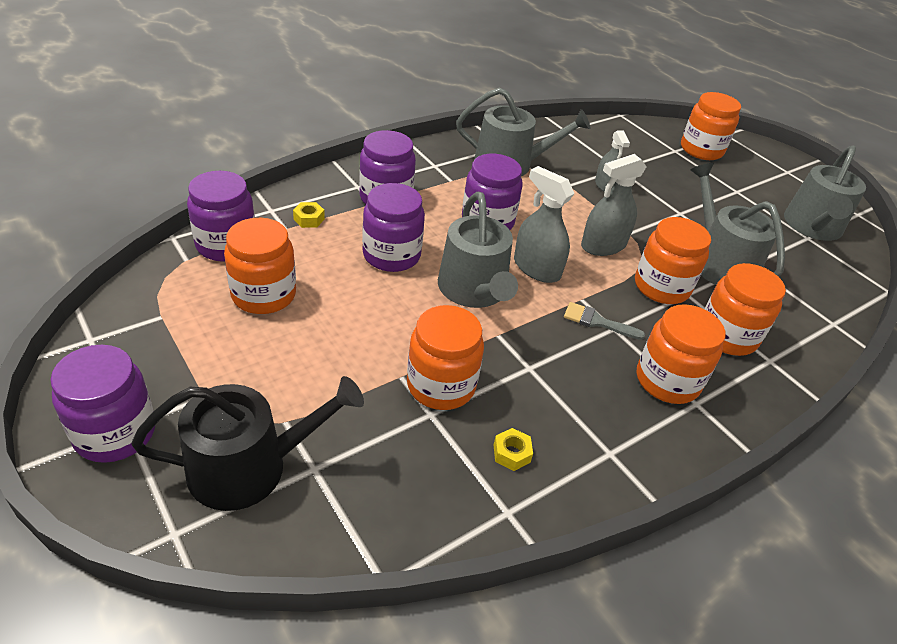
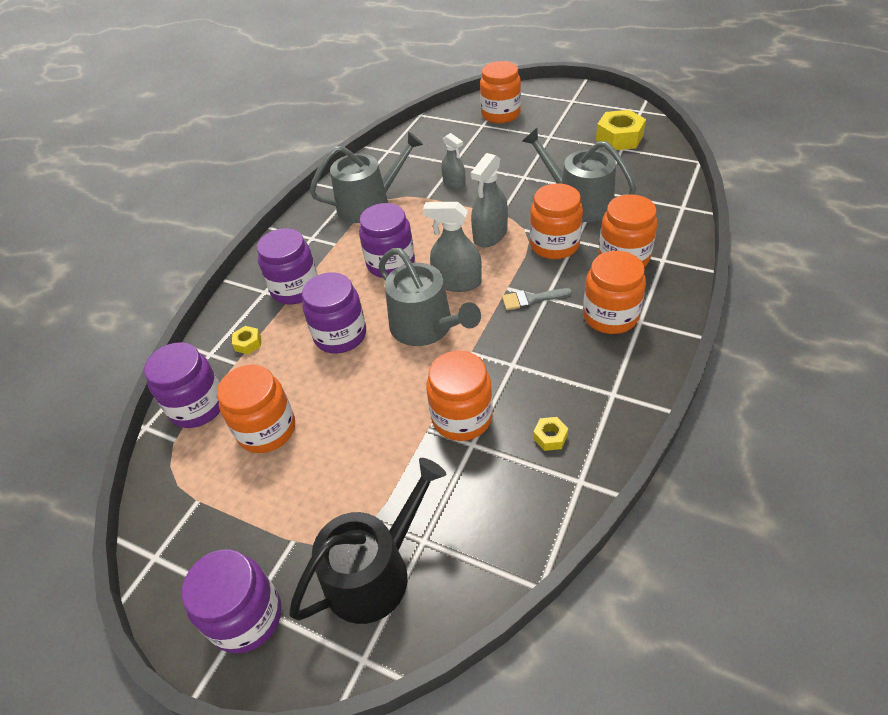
camera: 20 degrees left, 5 degrees up
grey watering can [784,145,866,241] -> yellow nut [596,110,646,150]

